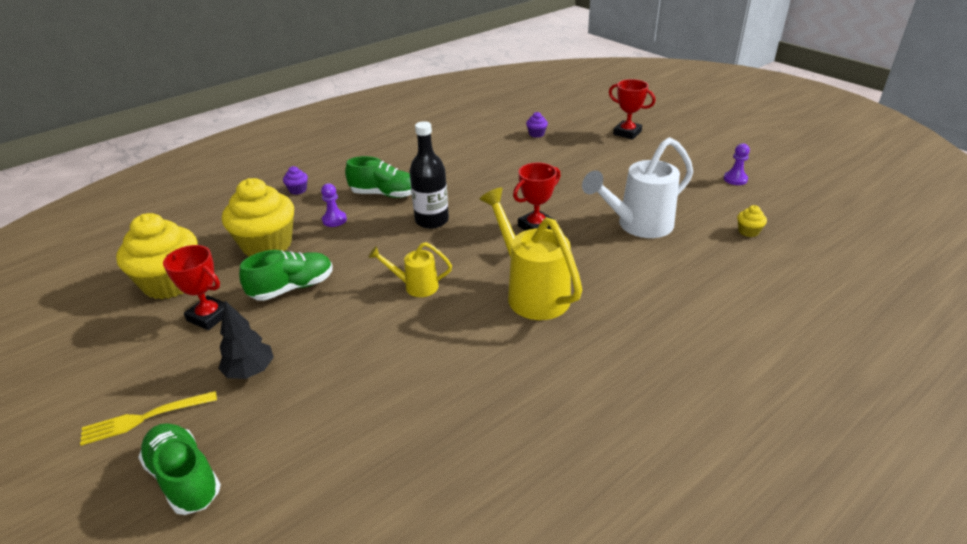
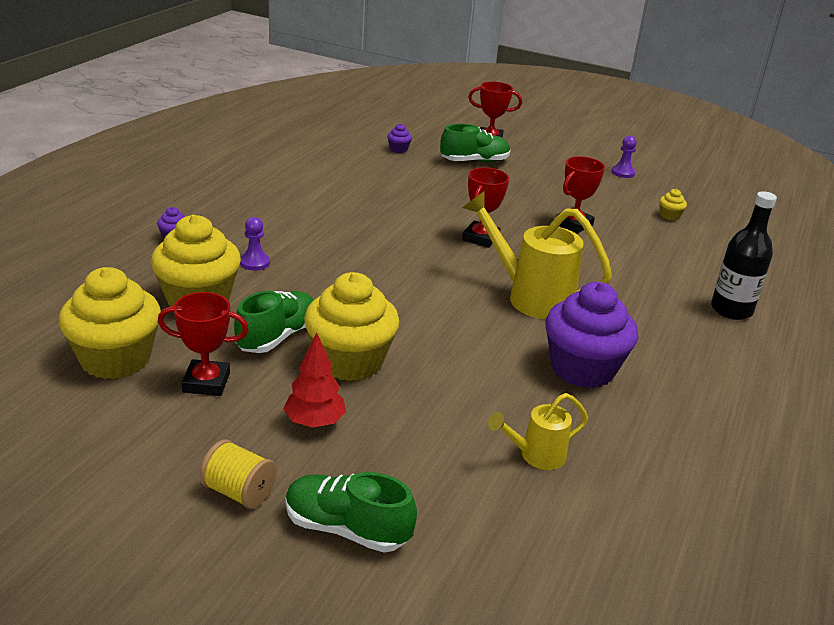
camera: 30 degrees left, 5 degrees down
yellow fork [80,391,217,446] -> yellow spool [199,439,277,509]
black tree [218,301,274,379] -> red tree [283,332,346,428]
green shoe [345,156,412,198] -> green shoe moved to [440,124,510,163]
yellow watering can [368,242,452,297] -> yellow watering can moved to [488,393,588,470]
black bottle [409,121,449,229] -> black bottle moved to [711,191,777,320]
white watering can [582,137,693,238] -> red trophy [556,156,605,233]
none -> yellow cupcake [304,272,399,381]
none -> purple cupcake [545,282,638,388]

